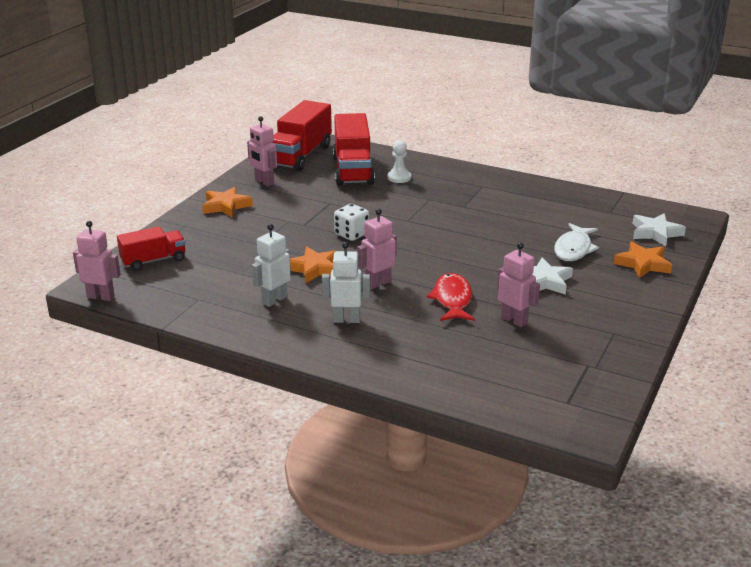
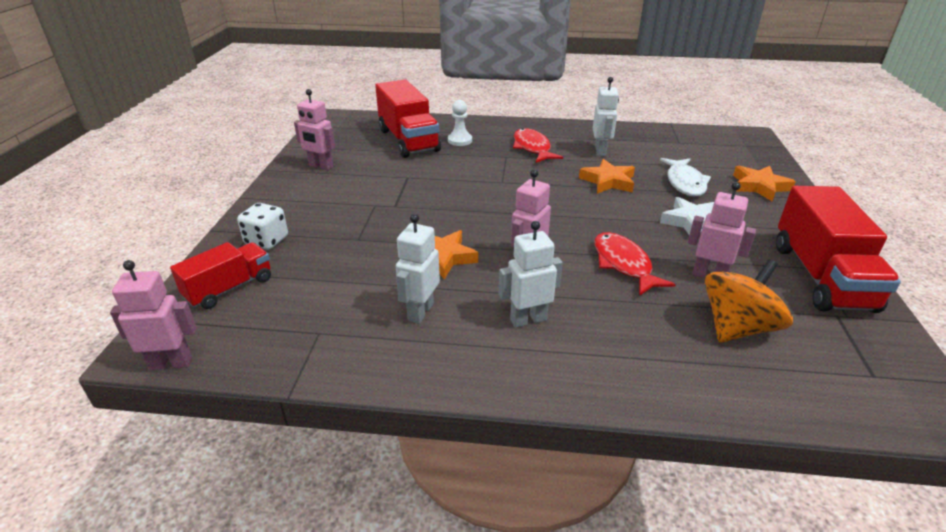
camera: 20 degrees left, 5 degrees up
orange star [202,187,253,218] -> orange star moved to [579,159,635,194]
red truck [272,100,332,171] -> red truck moved to [776,186,901,313]
white dice [334,204,369,241] -> white dice moved to [237,203,288,250]
white star [633,213,686,246] -> none
none -> red fish [513,128,563,163]
none -> white robot [593,77,619,156]
none -> orange spinning top [705,259,793,342]

